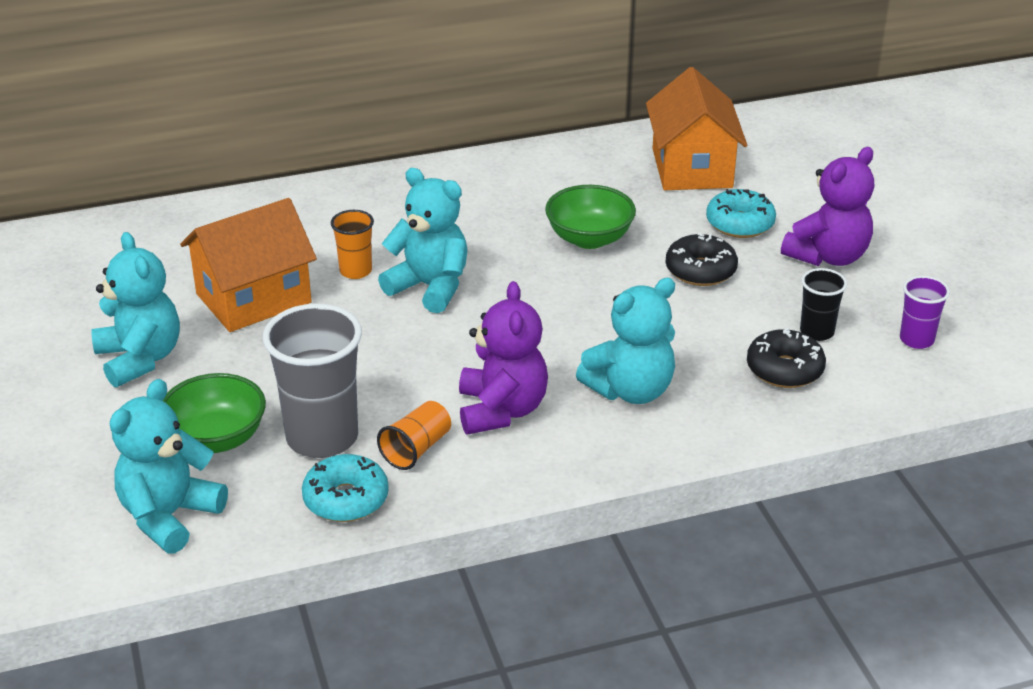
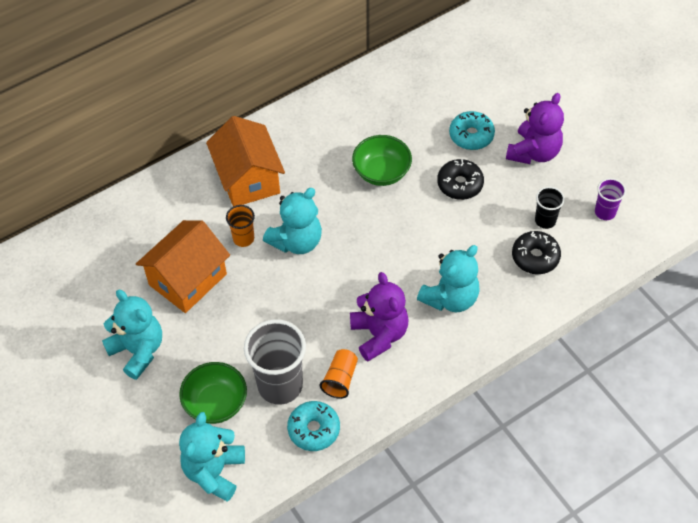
camera: 15 degrees left, 20 degrees up
turquoise teddy bear [378,168,468,313] -> turquoise teddy bear turned 120 degrees clockwise [263,188,322,254]
orange house [646,67,747,190] -> orange house moved to [206,116,285,207]

